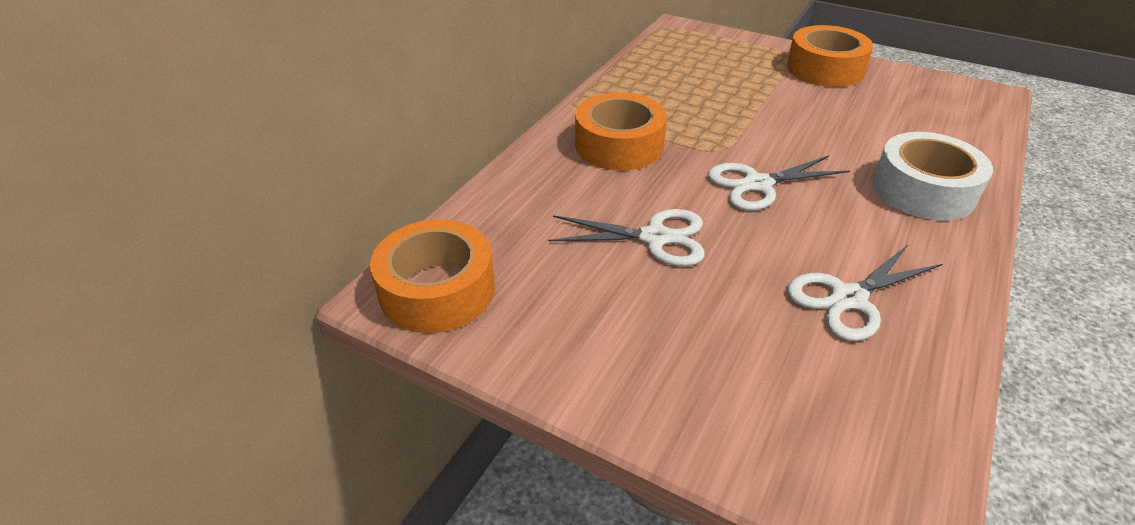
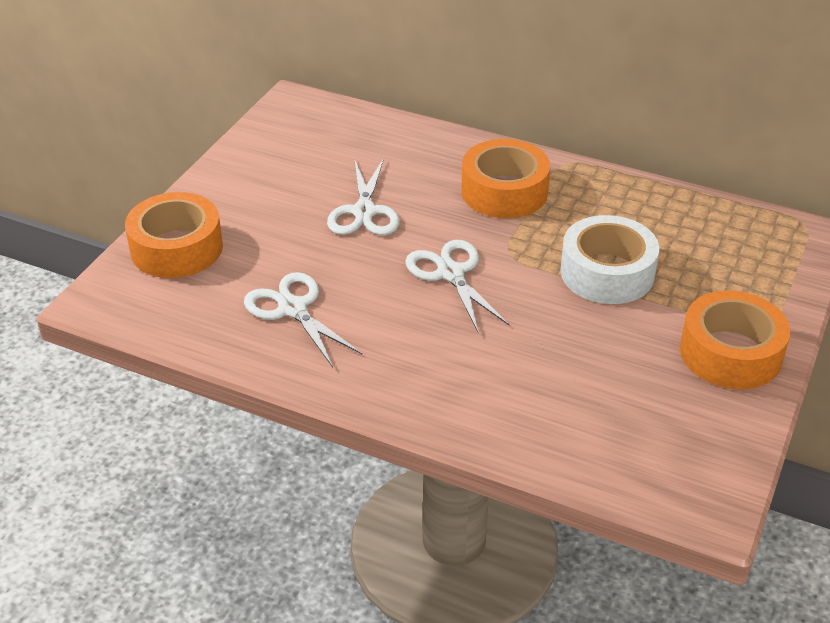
camera: 85 degrees right, 0 degrees up
orange tape [370,219,495,333] -> orange tape moved to [125,192,223,278]
white tape [873,132,993,221] -> white tape moved to [560,215,659,304]

